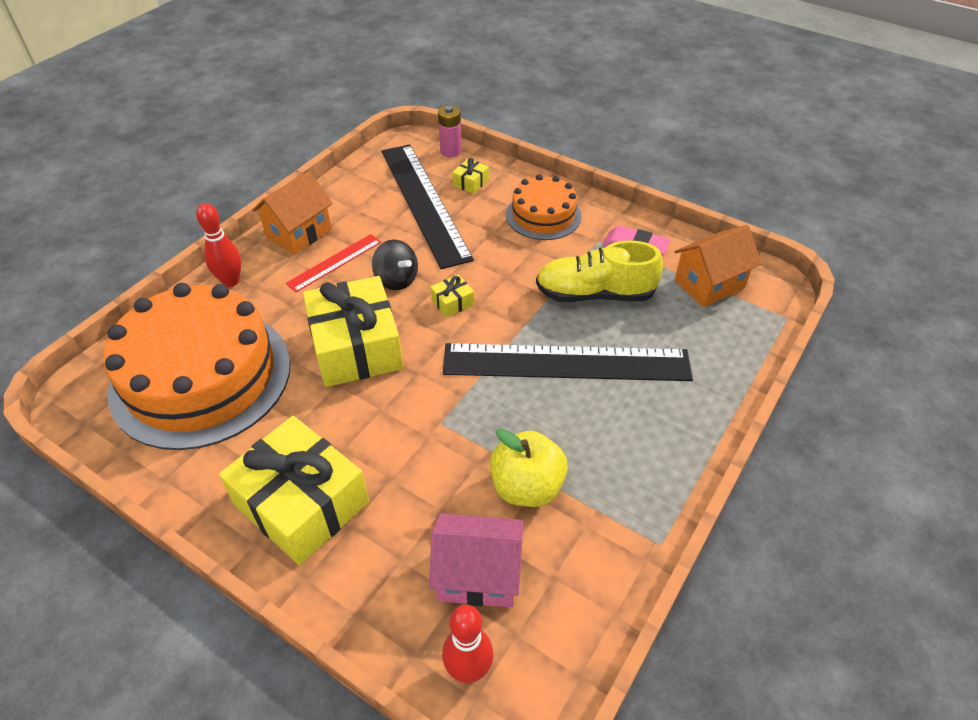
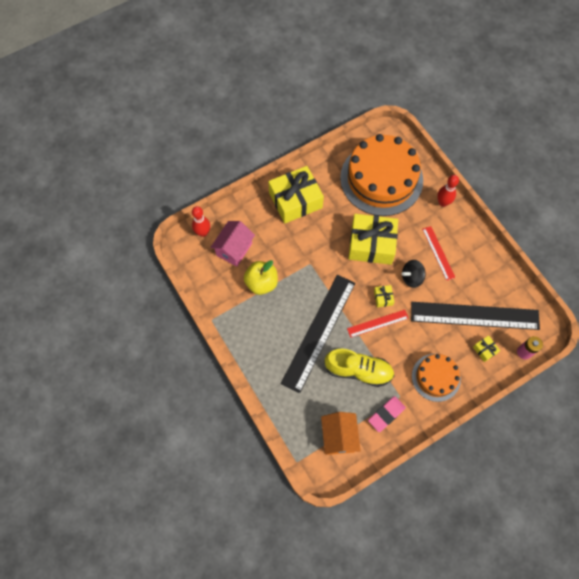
camera: 115 degrees right, 20 degrees up
orange house [252,171,333,255] -> none
yellow shoe [536,240,663,302] -> yellow shoe turned 75 degrees clockwise [325,349,394,387]
none -> red ruler [347,310,409,338]

